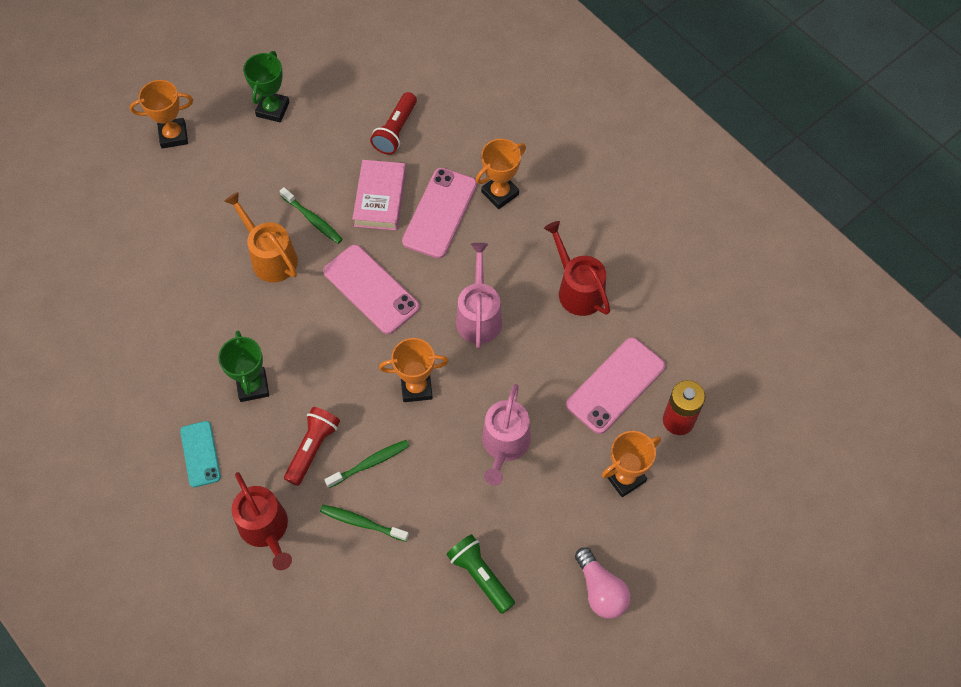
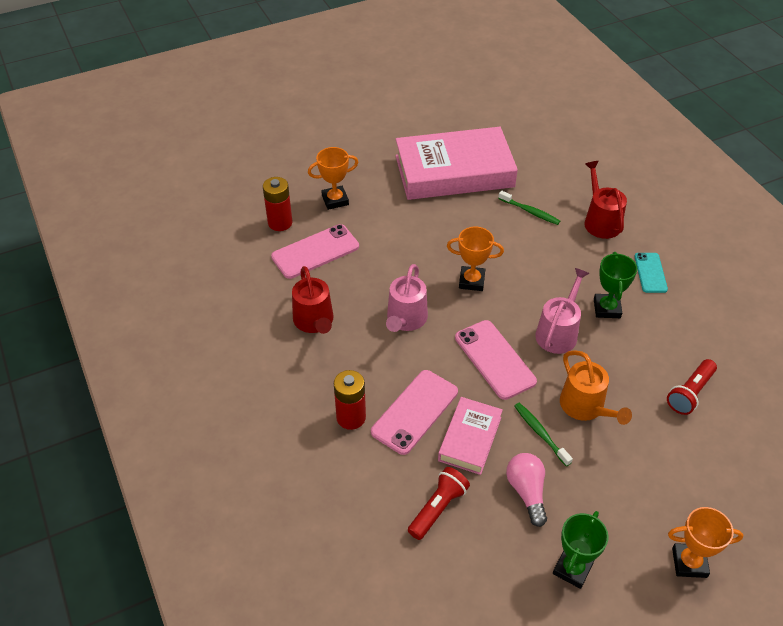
camera: 165 degrees left, 15 degrees down
red flashlight [284,407,340,486] -> red flashlight moved to [667,359,717,415]
green toothbrush [324,440,409,488] -> none
green flashlight [446,534,515,614] -> pink book [395,127,518,200]
orange trophy [476,139,526,209] -> red battery [334,370,366,430]
pink watering can [482,384,531,486] -> pink watering can moved to [535,268,589,354]
pink light bulb [575,547,631,619] -> pink light bulb moved to [506,453,547,527]

